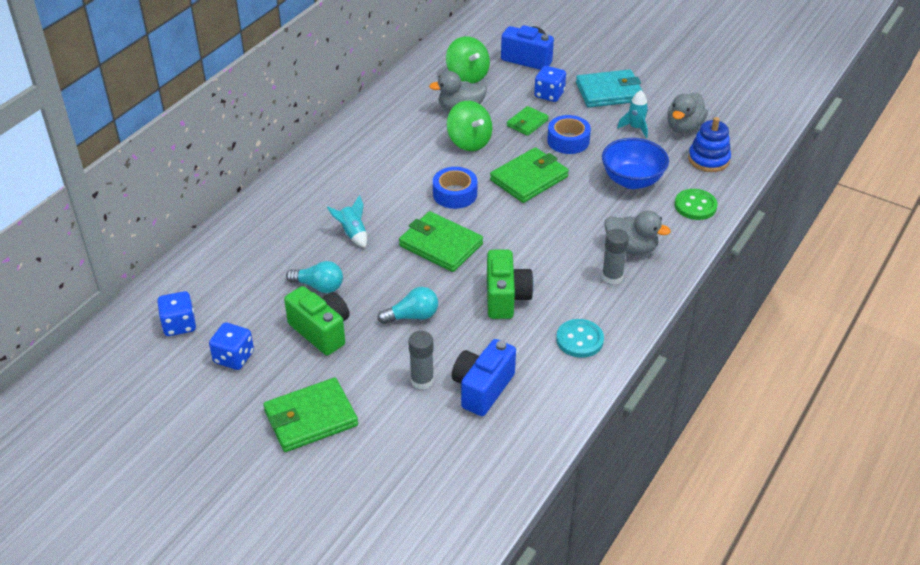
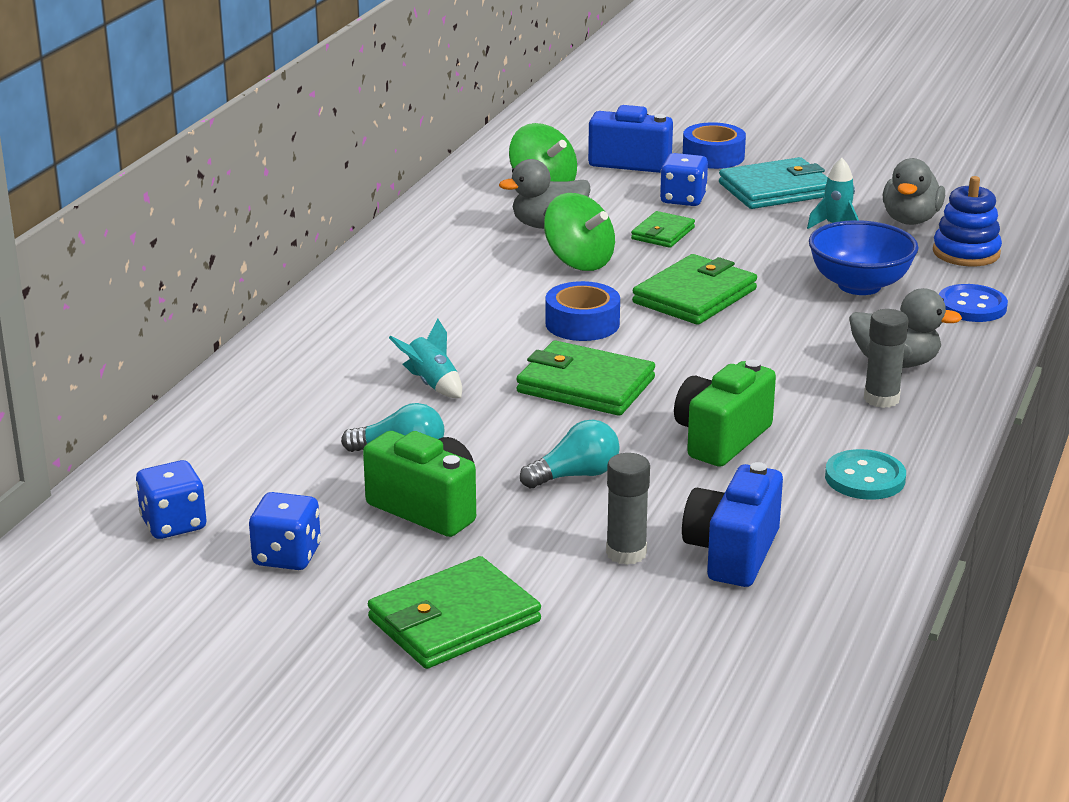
camera: 10 degrees left, 15 degrees down
green camera [487,250,534,319] -> green camera turned 135 degrees counterclockwise [674,360,776,467]
blue tape [547,115,591,154] -> blue tape moved to [683,122,746,169]
green button [675,189,717,220] -> blue button [939,284,1008,322]

